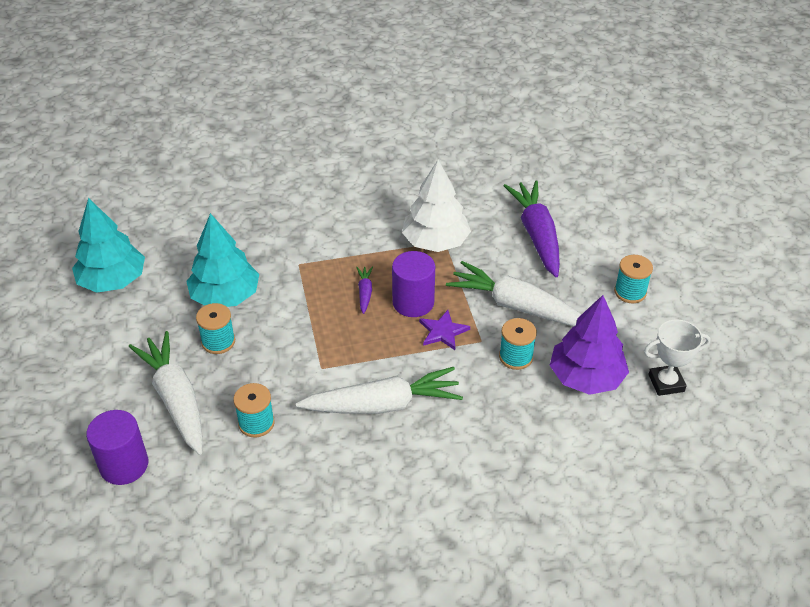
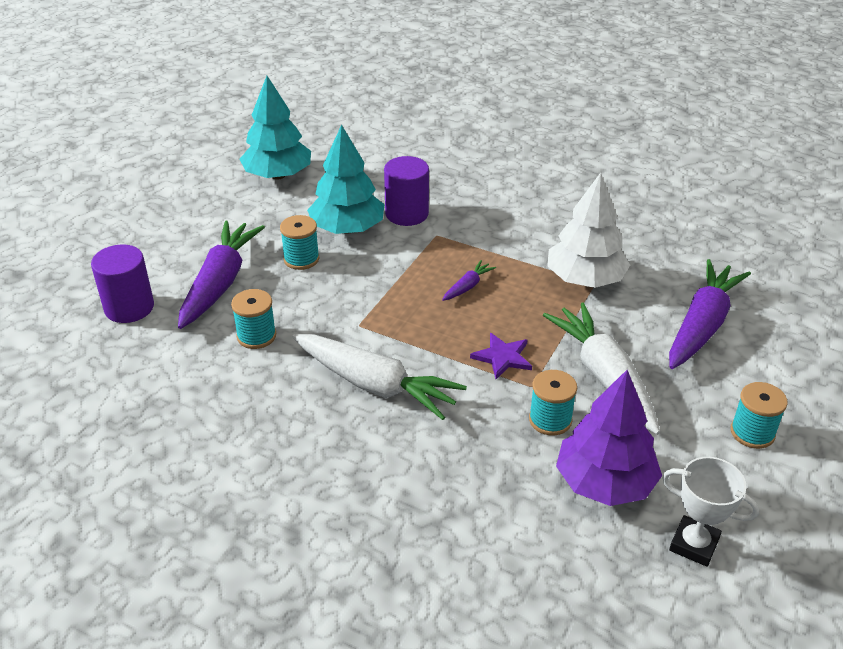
camera: 40 degrees right, 5 degrees down
white carrot [129,331,203,455] -> purple carrot [178,221,265,329]
purple cylinder [392,251,435,317] -> purple cylinder moved to [384,156,429,226]

